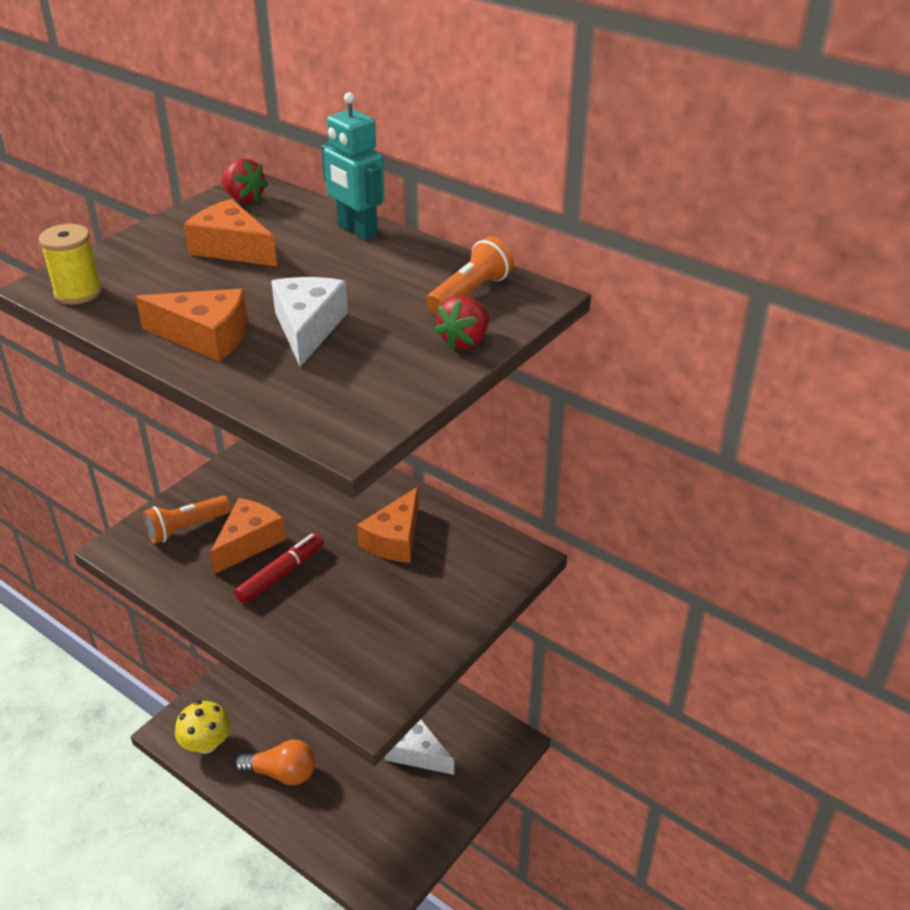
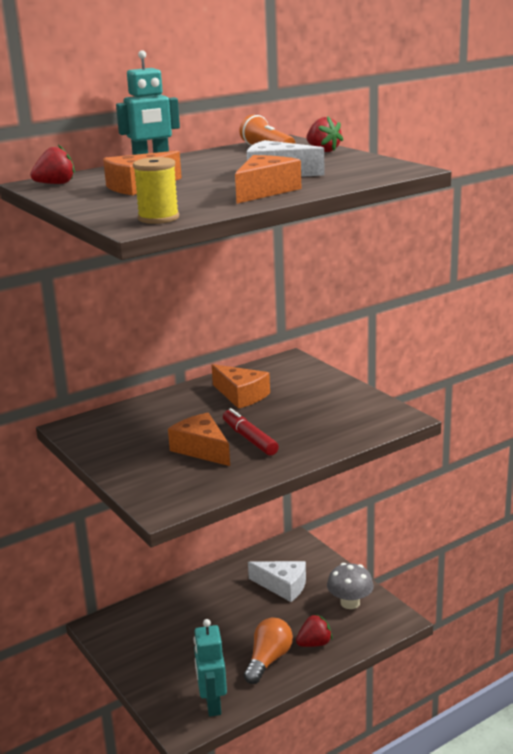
camera: 70 degrees left, 15 degrees down
orange flashlight [143,496,231,544] -> none
yellow mushroom [175,701,231,754] -> turquoise robot [194,619,227,717]
white cheese [385,719,454,775] -> white cheese turned 120 degrees counterclockwise [248,561,306,602]
none -> red strawberry [296,614,333,647]
none -> grey mushroom [327,563,374,609]

